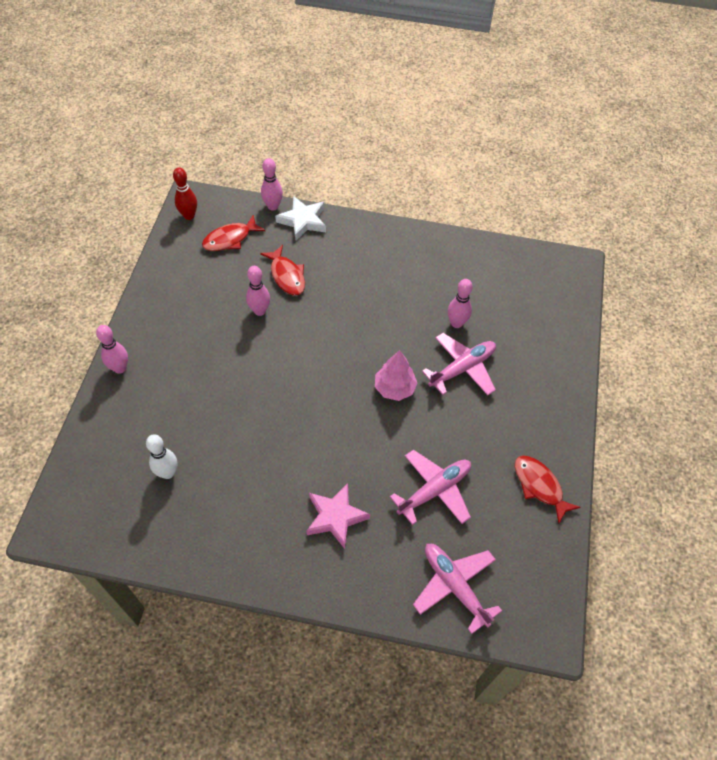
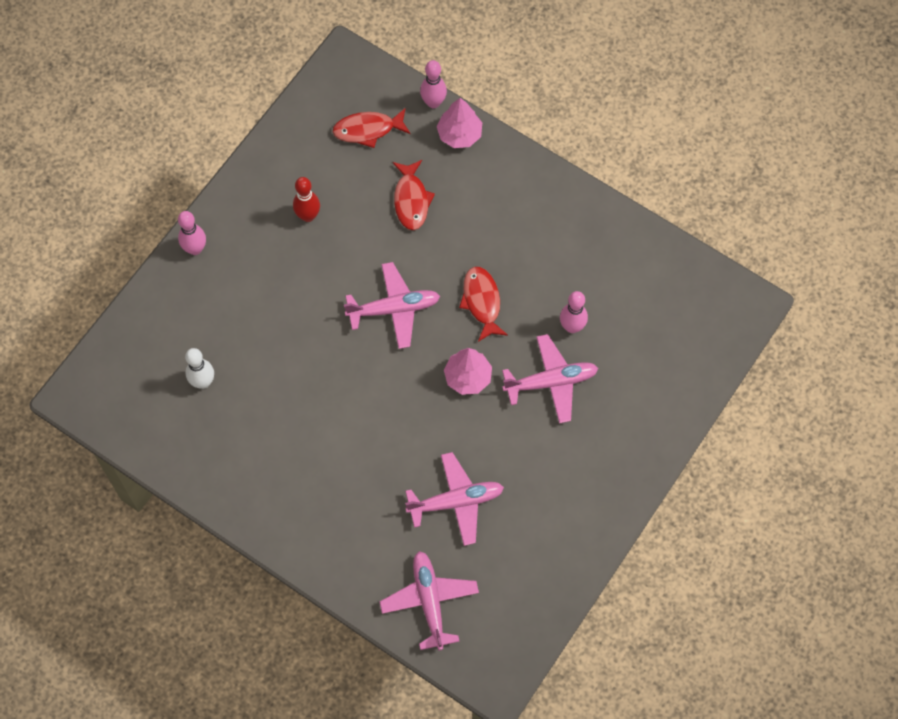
camera: 25 degrees right, 10 degrees up
red bowling pin [173,167,197,220] -> red bowling pin moved to [293,177,320,222]
pink bowling pin [246,266,270,316] -> none
white star [275,196,326,241] -> pink tree [437,98,482,148]
pink star [306,483,370,549] -> none
red fish [515,455,581,524] -> red fish moved to [459,266,508,342]
none -> pink plane [344,262,440,349]

